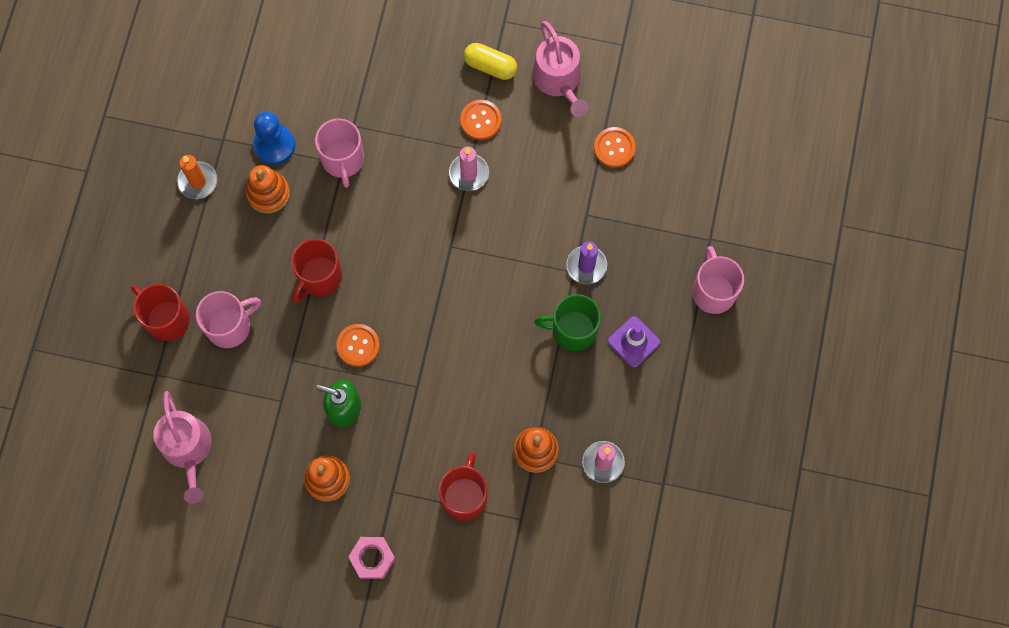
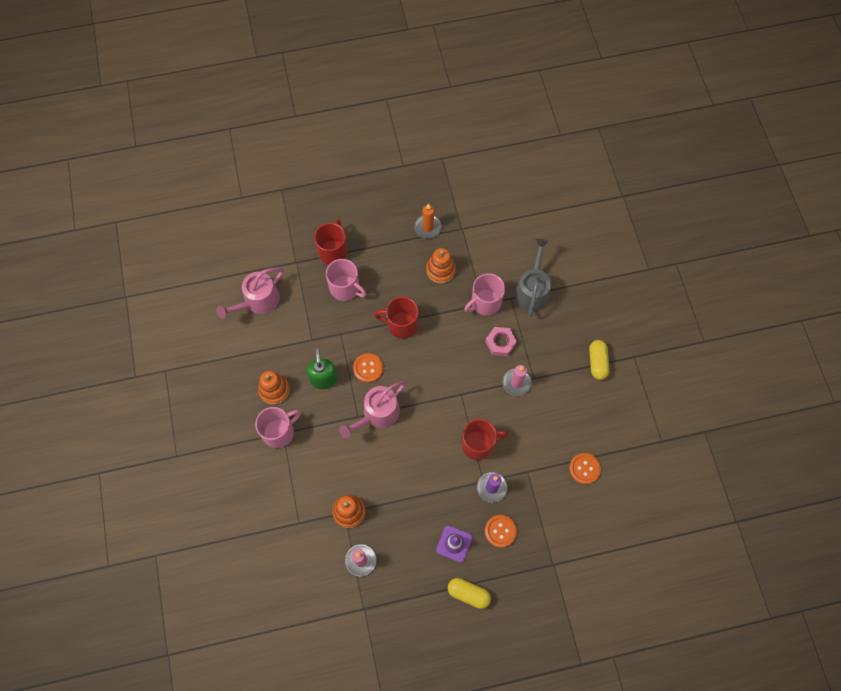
camera: 65 degrees right, 5 degrees down
blue pawn [253,112,295,165] -> none
pink nut [349,537,395,579] -> pink nut moved to [485,327,517,356]
red mug [438,452,487,521] -> red mug moved to [462,419,508,460]
orange button [460,100,502,140] -> orange button moved to [485,515,517,548]
pink watering can [532,21,588,117] -> pink watering can moved to [339,381,406,438]
green mug [534,294,601,351] -> none
pink mug [692,246,744,314] -> pink mug moved to [255,407,301,448]
none -> yellow capsule [448,578,491,609]
none -> grey watering can [515,239,551,317]

